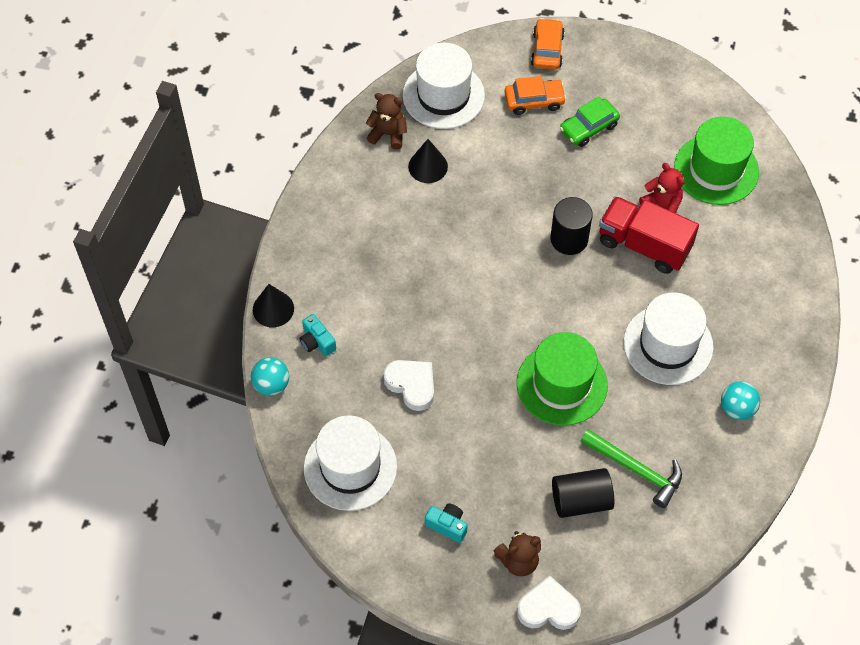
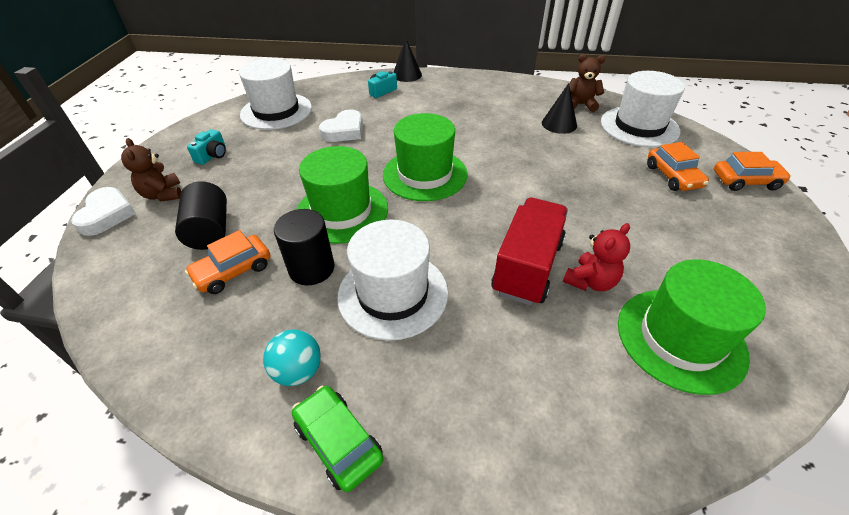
camera: 85 degrees right, 15 degrees down
turquoise ball [251,357,289,396] -> none
brown teddy bear [366,93,407,150] -> brown teddy bear turned 90 degrees counterclockwise [569,54,605,112]
black cylinder [551,197,593,255] -> black cylinder moved to [274,209,335,285]
green car [560,97,620,147] -> green car moved to [292,386,384,492]
green hammer [581,429,682,508] -> orange car [185,230,270,294]
none -> green hat [383,113,468,201]

